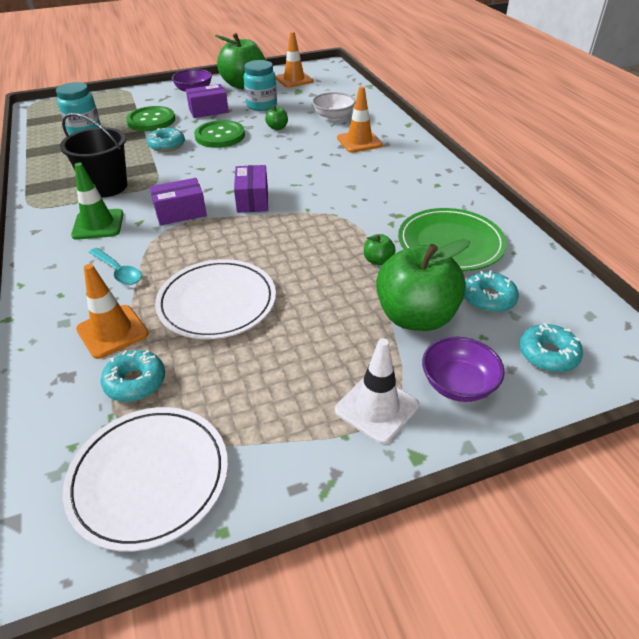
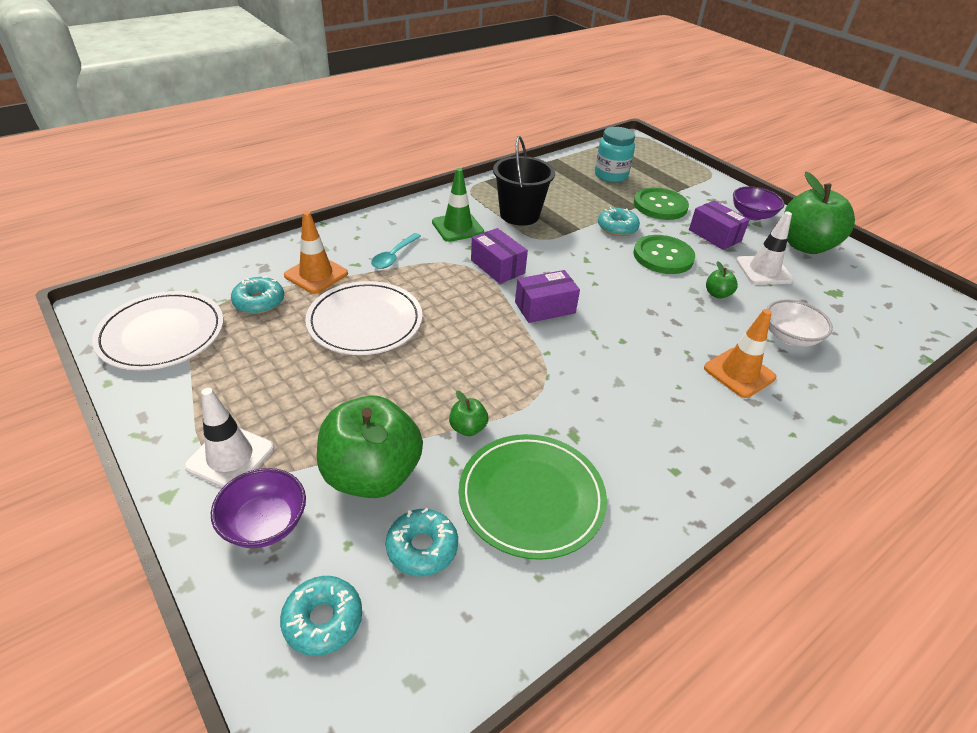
camera: 70 degrees right, 0 degrees up
turquoise jar [244,60,277,111] -> white traffic cone [736,212,794,285]
orange traffic cone [276,31,313,88] -> none

